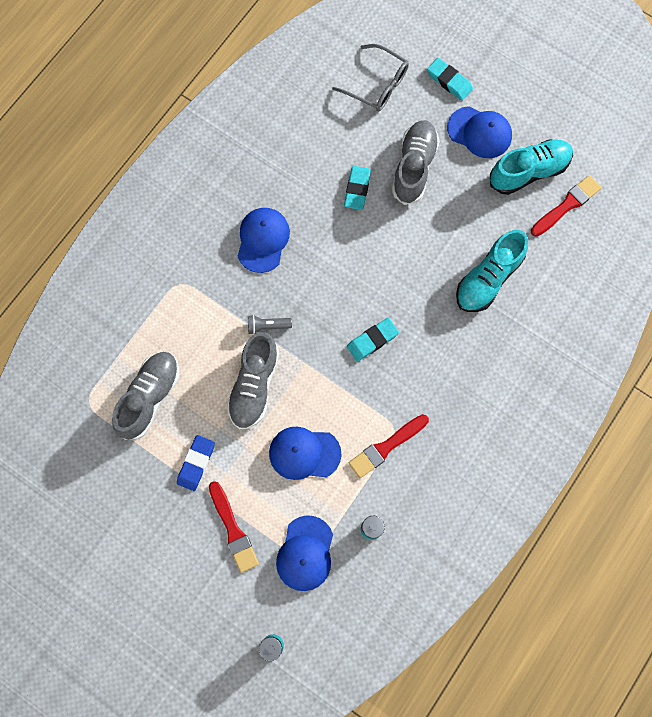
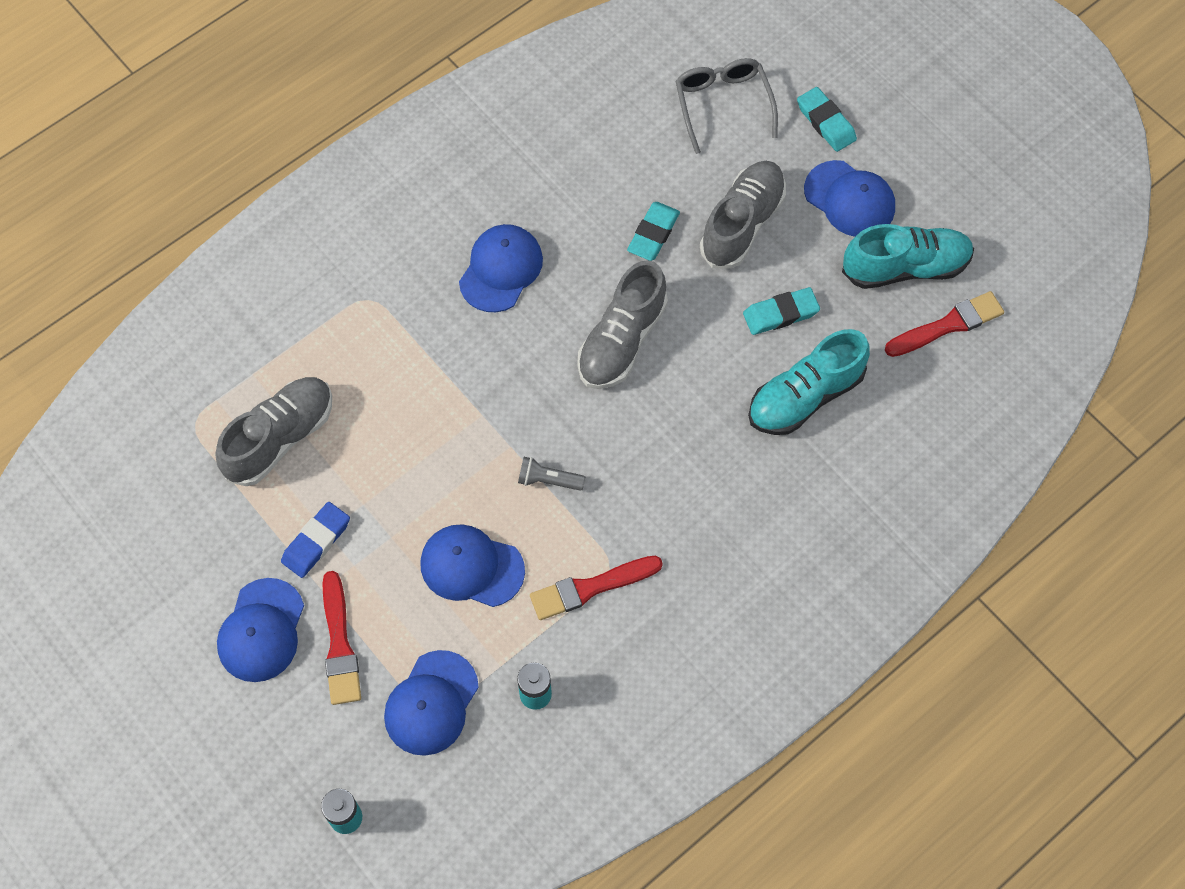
camera: 15 degrees right, 10 degrees down
grey shoe [227,332,279,429] -> grey shoe moved to [577,260,668,389]
grey flashlight [248,315,292,334] -> grey flashlight moved to [518,457,585,491]
grey glasses [332,44,409,111] -> grey glasses turned 150 degrees counterclockwise [676,58,778,154]
turquoise eraser [347,318,399,361] -> turquoise eraser moved to [743,287,820,335]
none -> blue cap [217,578,304,682]

